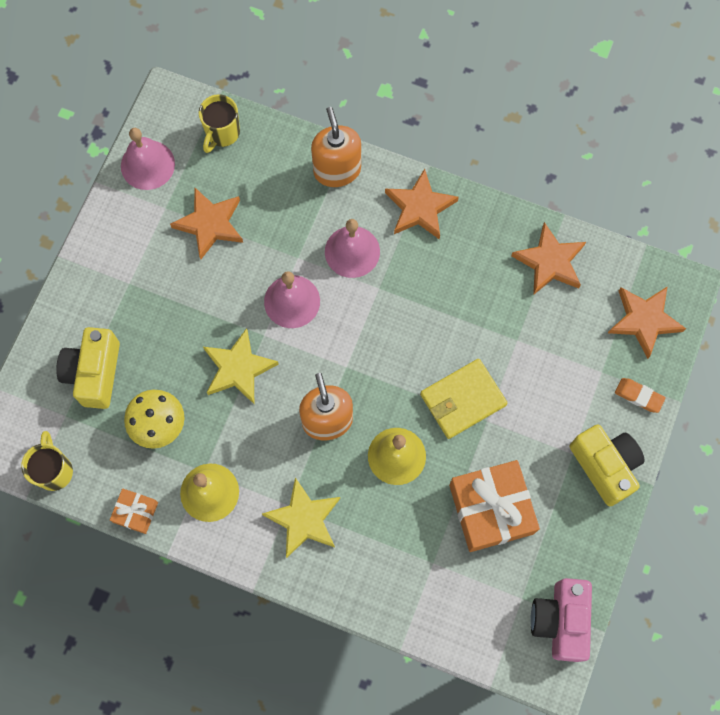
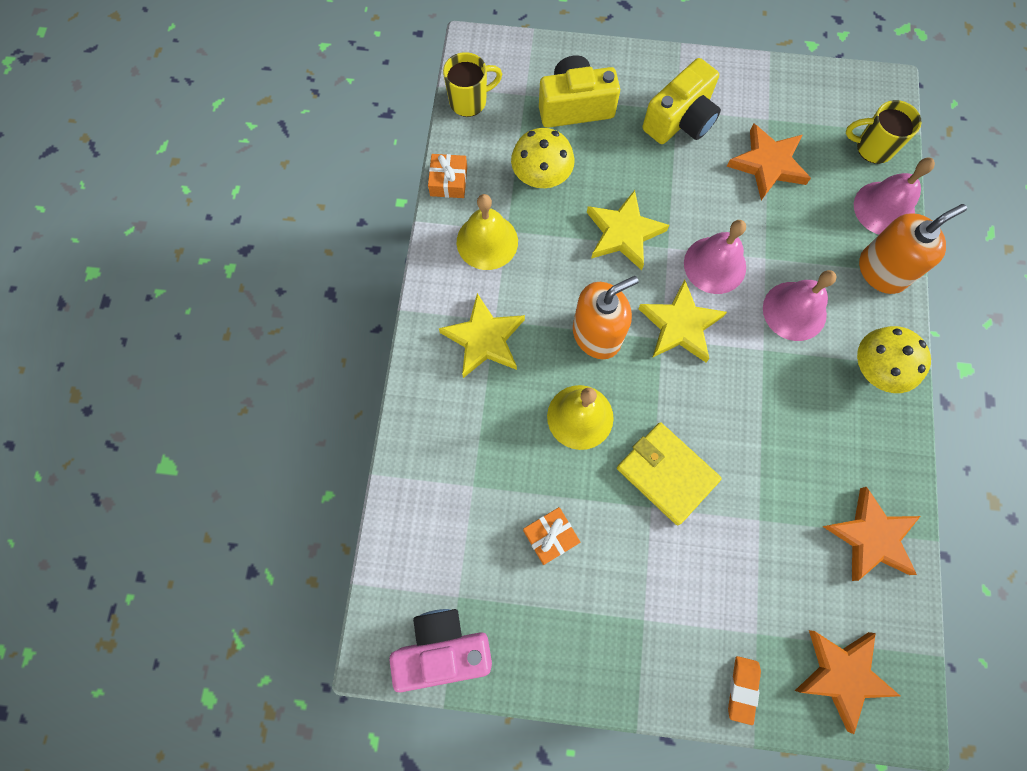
camera: 75 degrees right, 0 degrees up
pink bell [121,128,175,190] -> pink bell moved to [854,157,935,234]
orange star [385,169,459,240] -> yellow mushroom [857,326,931,393]
orange gift [449,460,540,552] -> orange gift [523,507,580,565], size x0.50
yellow camera [569,425,645,506] -> yellow camera moved to [643,58,721,144]
none -> yellow star [638,280,727,362]

